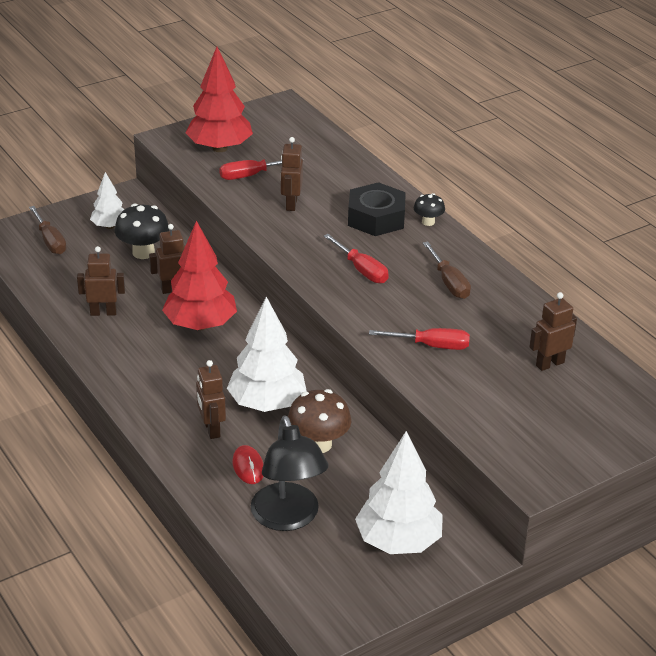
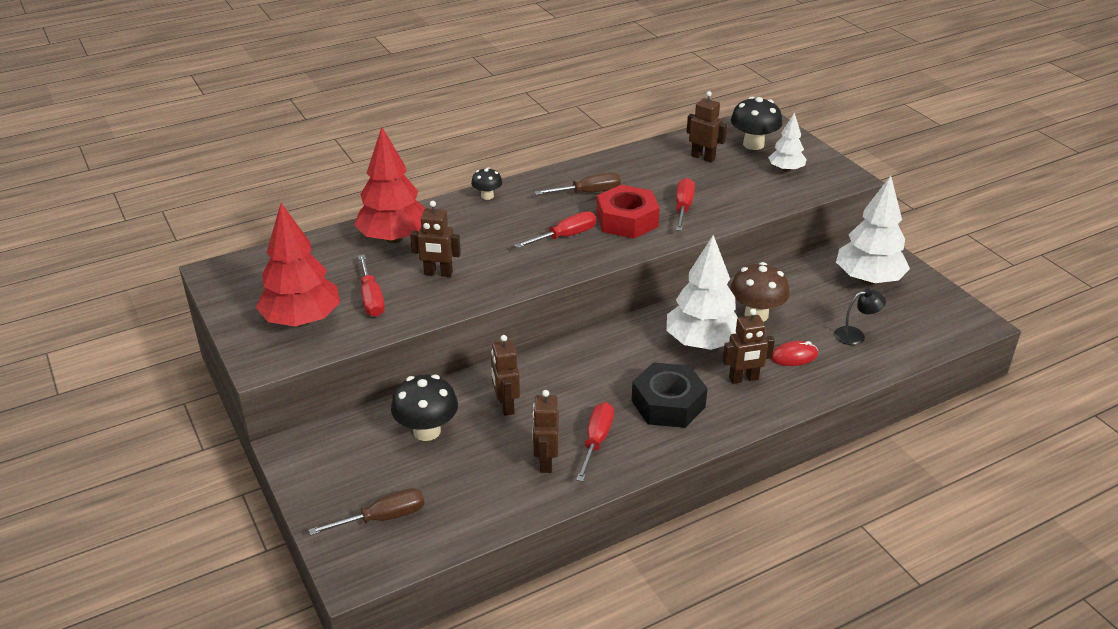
camera: 85 degrees left, 0 degrees up
white tree [90,172,125,229] -> white tree moved to [768,112,807,172]
red tree [162,221,237,330] -> red tree moved to [354,127,425,243]
black lamp [251,416,329,531] -> black lamp [834,289,886,345], size x0.49
black nut [348,182,406,236] -> black nut moved to [632,362,708,428]
brown robot [529,292,577,371] -> brown robot turned 150 degrees clockwise [687,91,727,162]
none -> red screwdriver [576,402,614,482]
none -> red nut [596,185,660,238]
none -> black mushroom [731,97,783,150]

